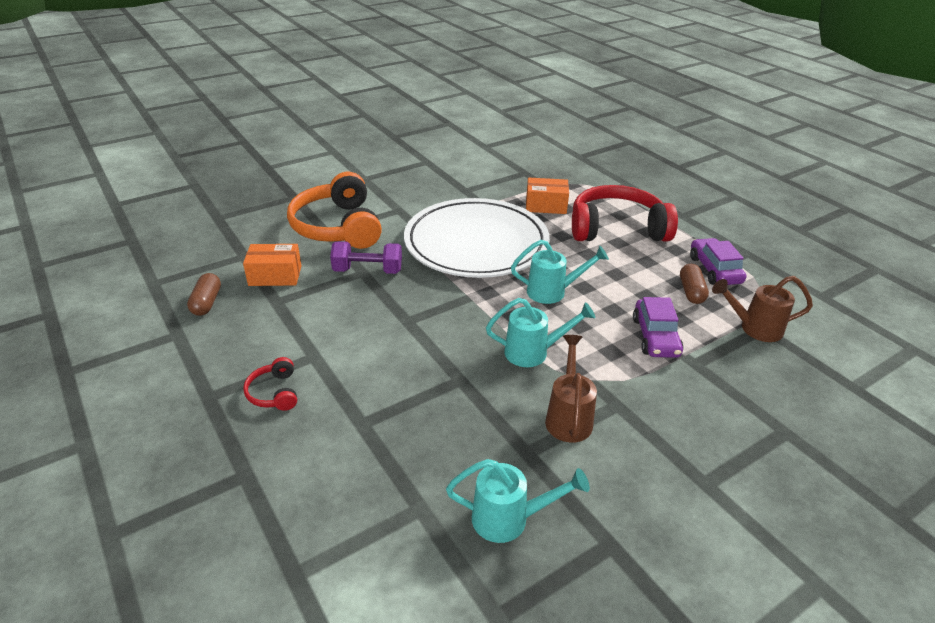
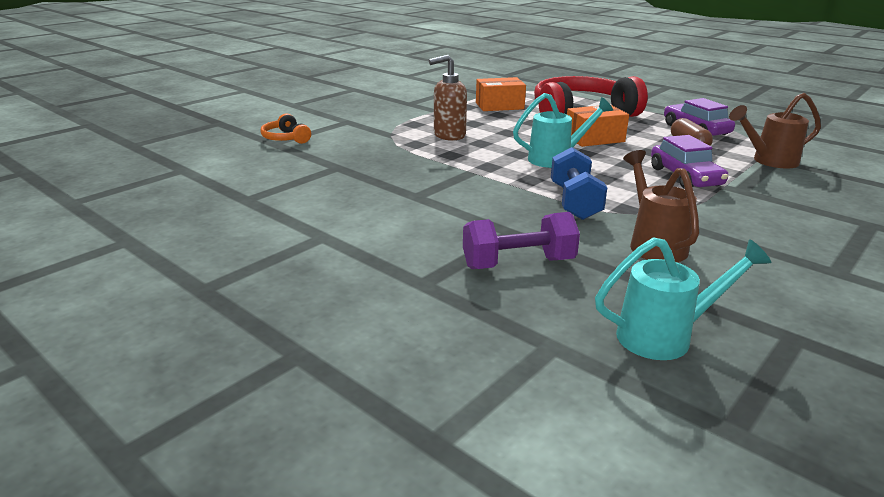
camera: 15 degrees left, 10 degrees down
brown capsule [187,273,221,316] -> none
orange box [243,244,301,286] -> orange box moved to [567,105,629,147]
red headphones [243,357,297,411] -> none
orange headphones [287,172,382,249] -> orange headphones [261,114,311,144], size x0.43
purple dumbbell [330,241,402,274] -> purple dumbbell moved to [463,212,580,269]
white plate [404,198,550,278] -> brown soap dispenser [429,55,467,141]
turquoise watering can [486,298,595,367] -> blue dumbbell [551,147,607,220]

